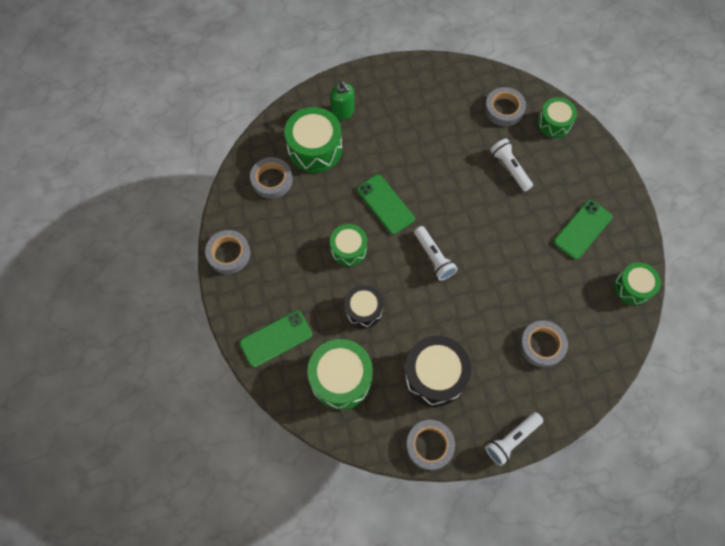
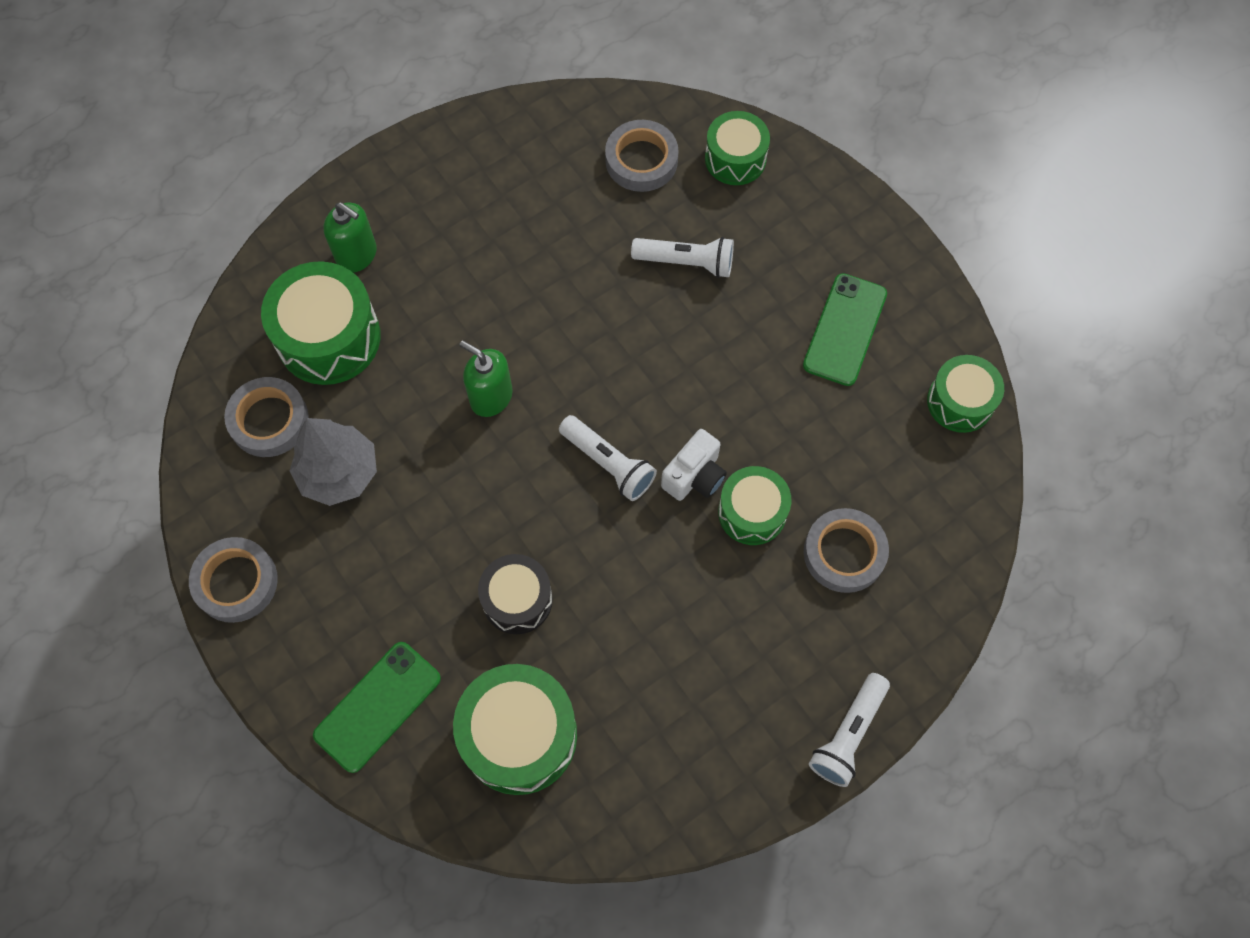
camera: 20 degrees left, 0 degrees up
green drum [330,224,367,267] -> green drum moved to [718,466,792,545]
green phone [357,175,415,234] -> green soap dispenser [459,341,513,417]
black drum [404,336,471,407] -> none
grey tape [406,420,455,470] -> none
white flashlight [490,138,533,192] -> white flashlight turned 150 degrees clockwise [631,237,734,278]
none -> grey tree [290,418,377,506]
none -> white camera [661,429,727,501]

